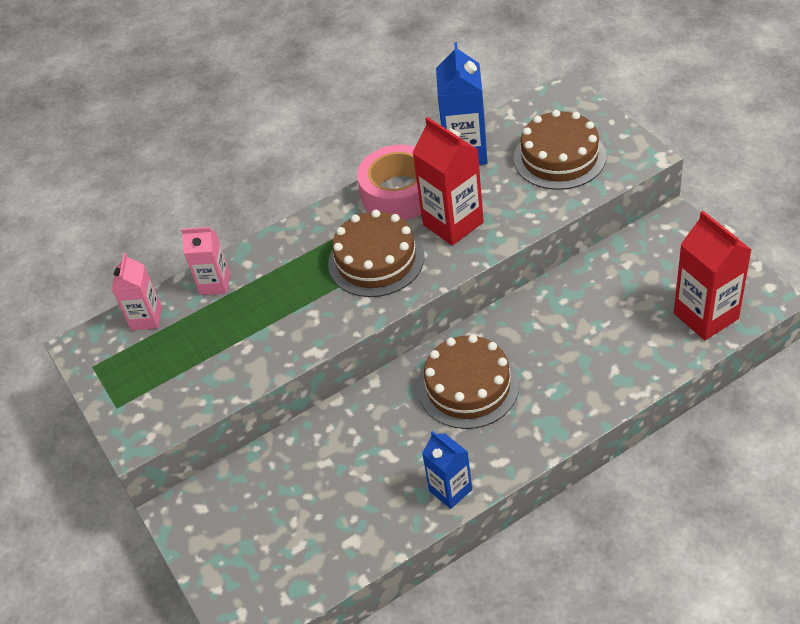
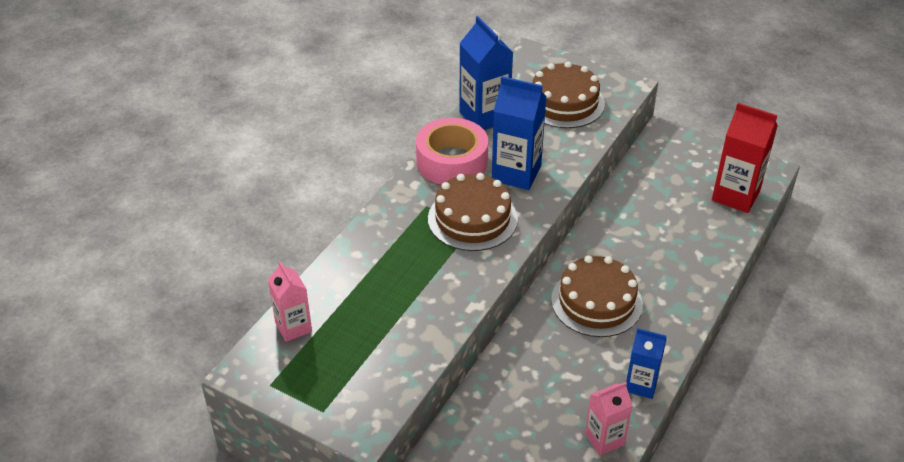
camera: 35 degrees left, 5 degrees down
pink carton [181,227,230,295] -> pink carton moved to [585,382,633,456]
red carton [412,117,484,246] -> blue carton [492,76,547,190]

